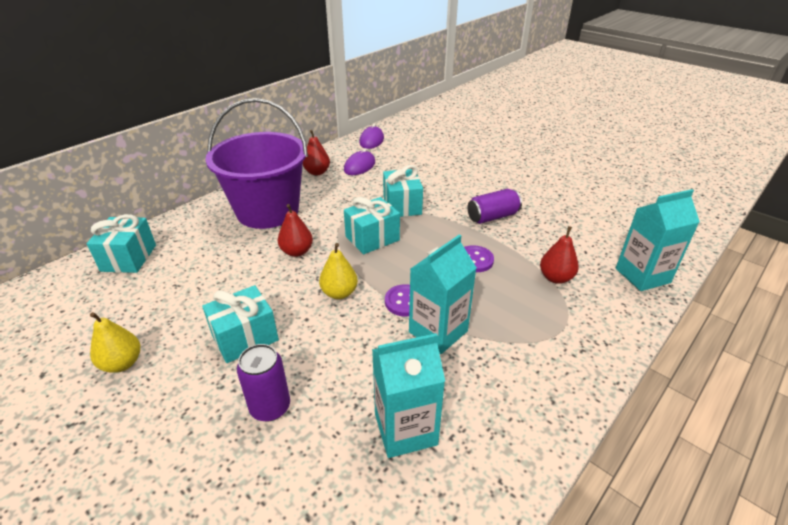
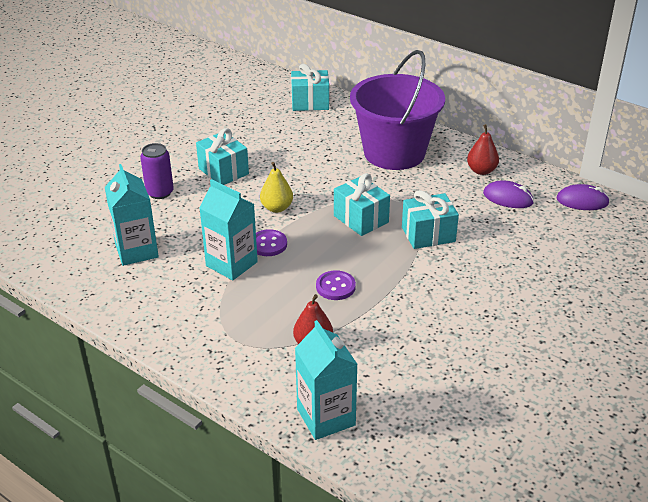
camera: 85 degrees right, 0 degrees up
yellow pear [90,312,140,373] -> none
red pear [278,204,313,257] -> none
purple can [467,189,522,224] -> none

